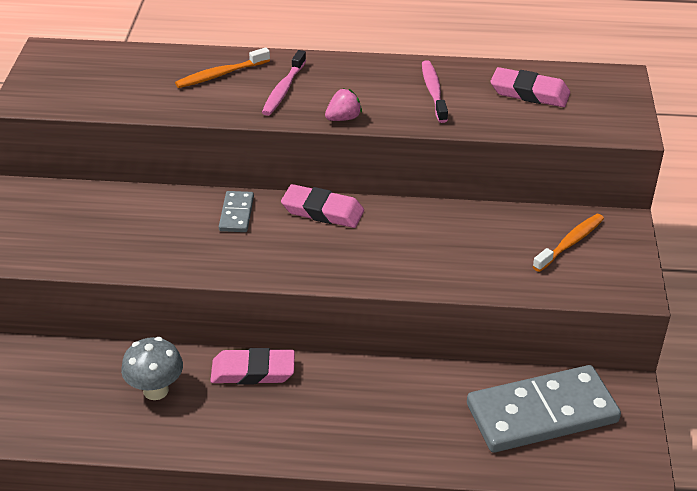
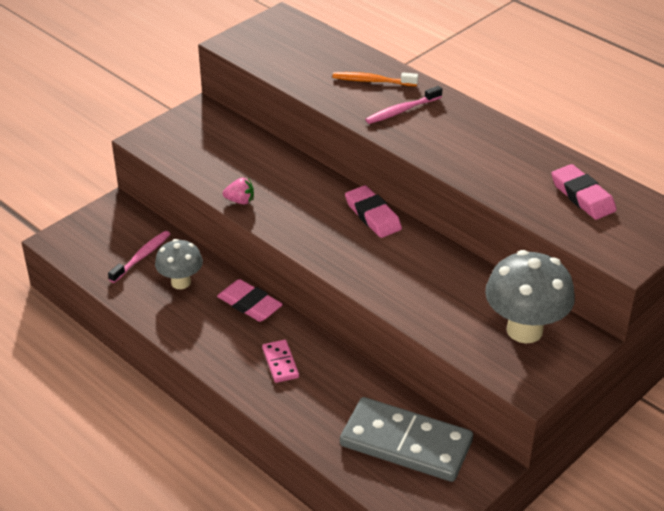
camera: 40 degrees right, 0 degrees up
grey domino [219,191,254,232] -> none
pink strawberry [325,88,362,121] -> pink strawberry moved to [223,178,254,205]
pink toothbrush [422,60,448,123] -> pink toothbrush moved to [108,231,171,283]
orange toothbrush [533,214,604,272] -> grey mushroom [485,250,575,343]
none -> pink domino [262,340,299,383]

